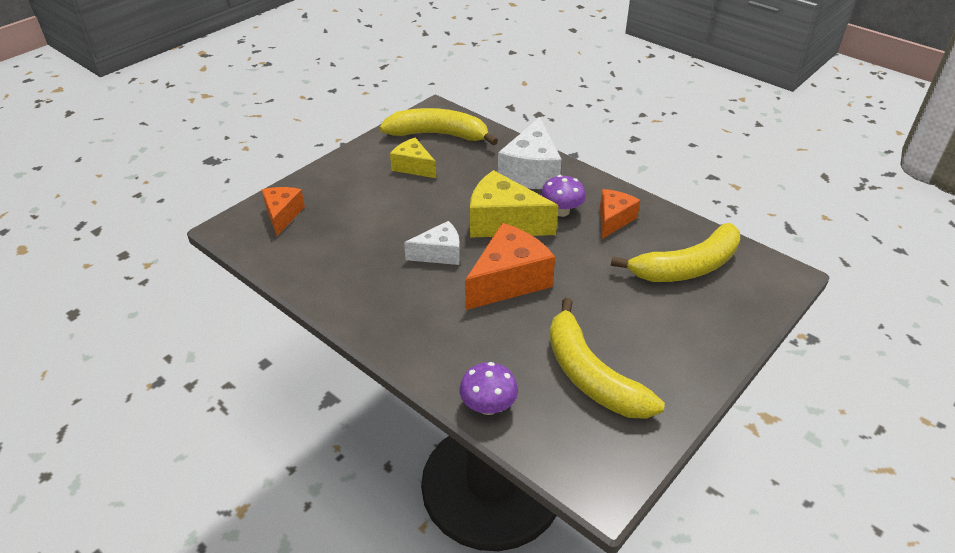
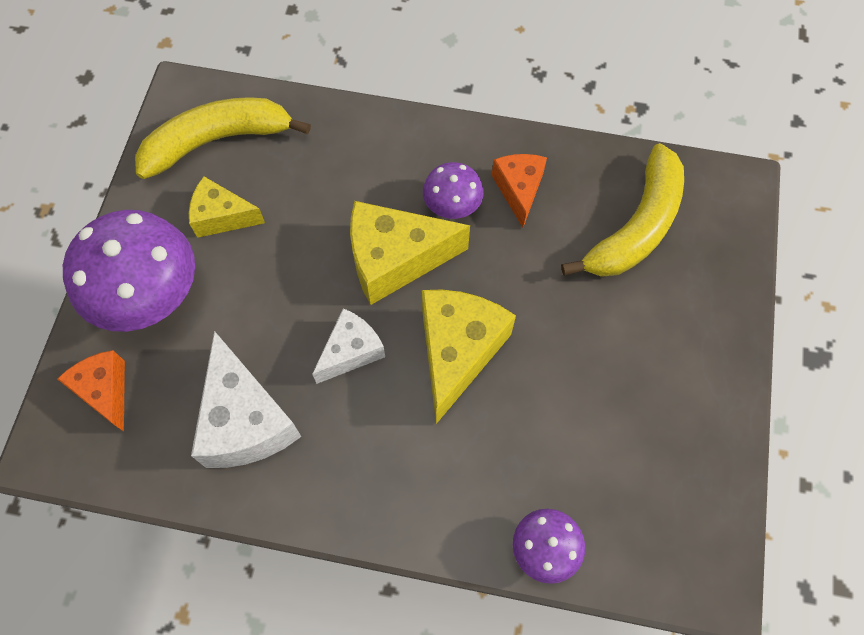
camera: 30 degrees left, 25 degrees up
orange cheese [465,223,555,310] -> yellow cheese [422,290,516,424]
white cheese [498,117,562,189] -> white cheese moved to [191,331,301,468]
yellow banana [549,298,665,419] -> none
none -> purple mushroom [63,210,195,332]

